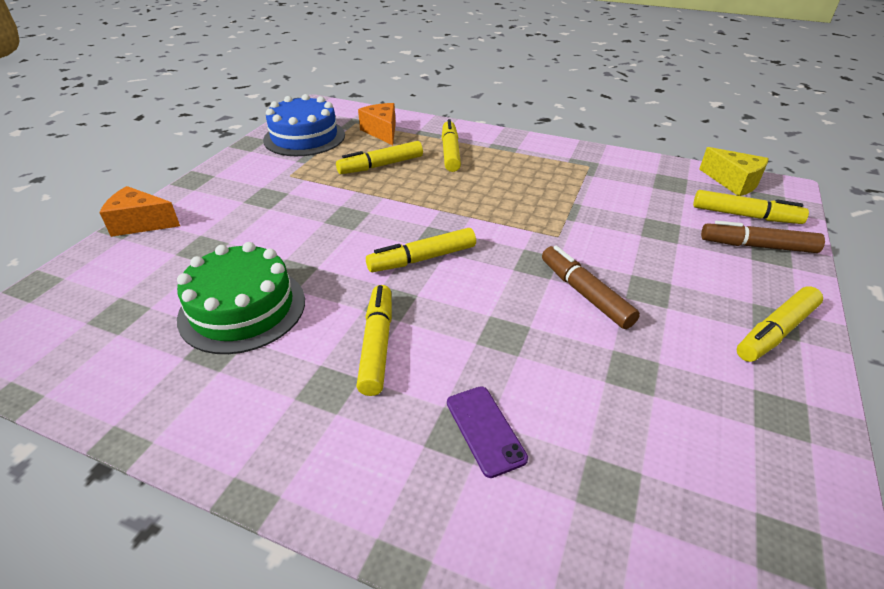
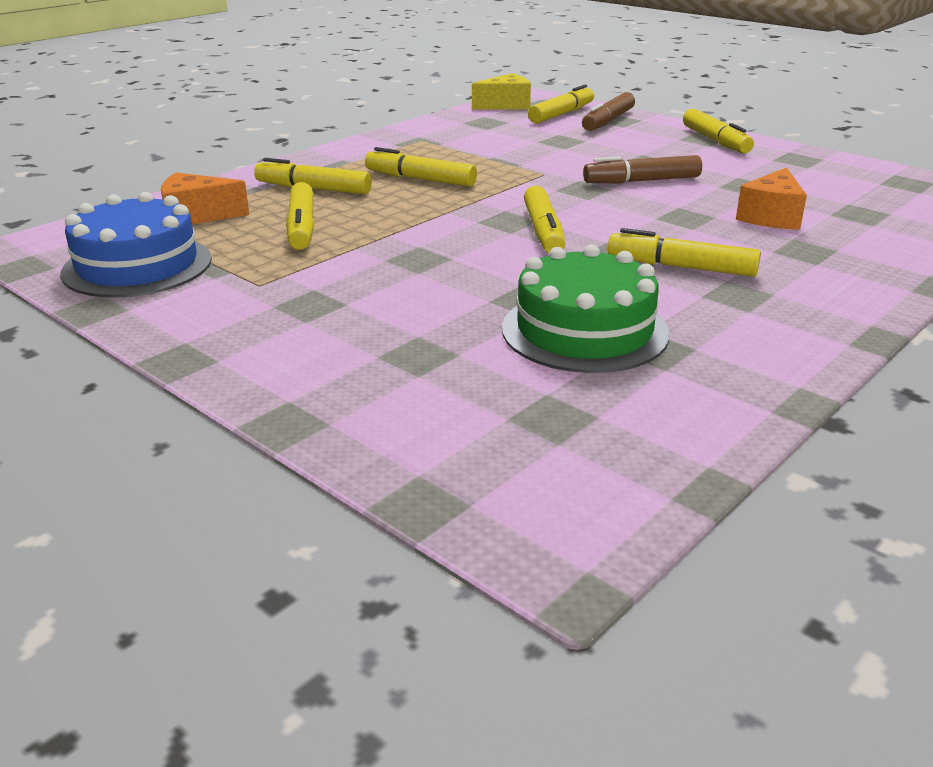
camera: 70 degrees left, 10 degrees down
orange cheese [99,186,180,237] -> orange cheese moved to [736,167,807,230]
purple phone [447,386,528,478] -> none
none -> yellow marker [365,147,477,187]

